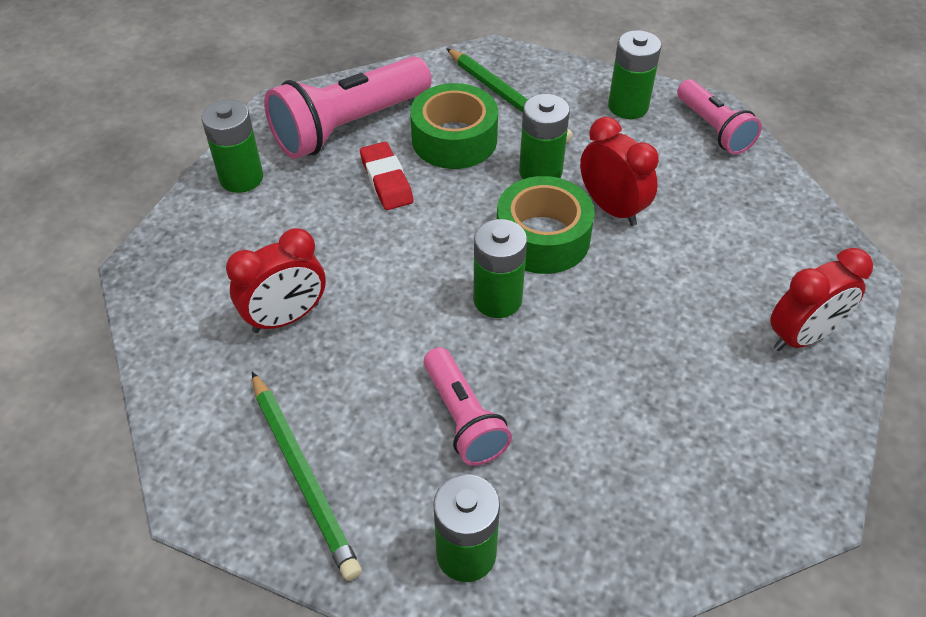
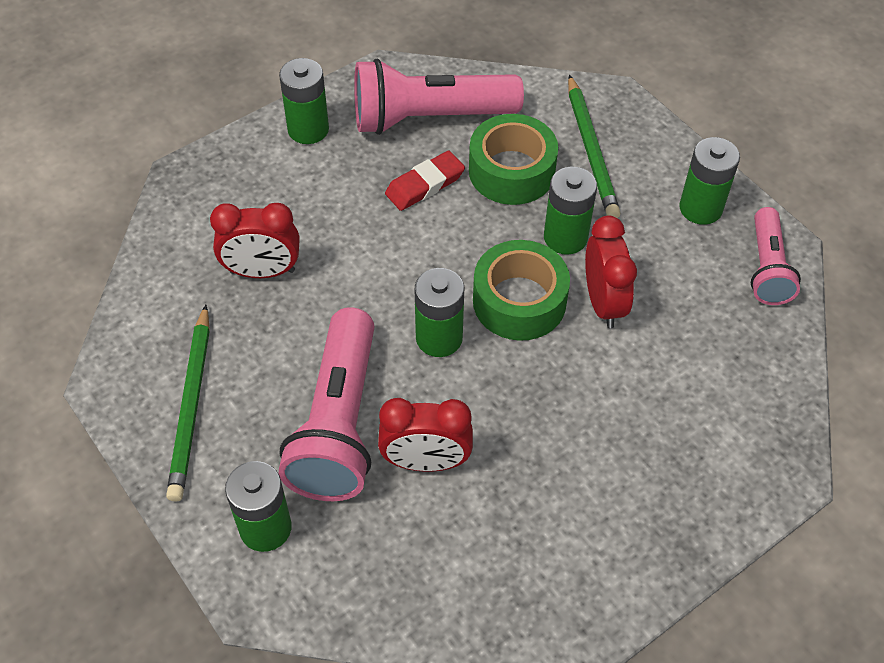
camera: 30 degrees right, 5 degrees up
red eraser [360,142,414,210] -> red eraser turned 45 degrees clockwise [385,151,465,211]
pink flashlight [423,347,512,465] -> pink flashlight [279,307,375,501], size x1.70
red clock [770,248,873,351] -> red clock moved to [378,398,473,472]

